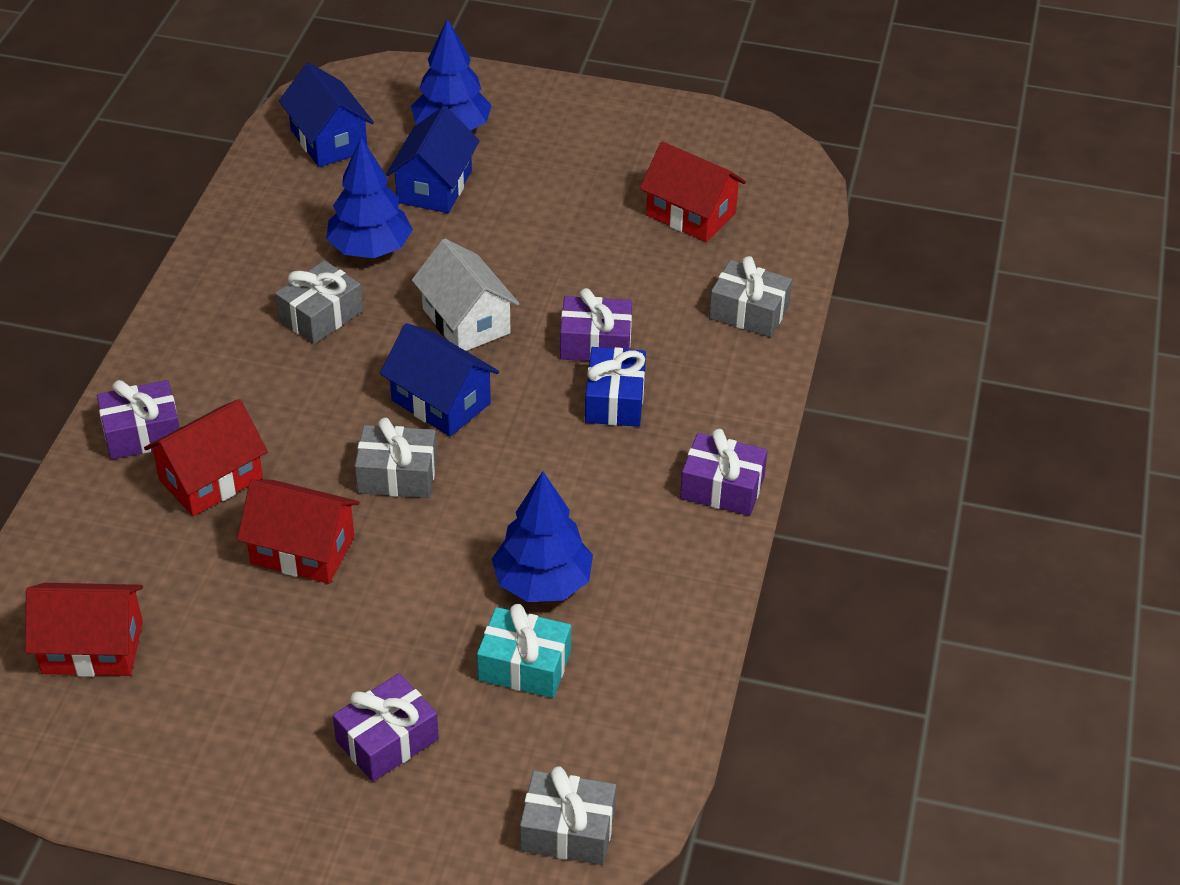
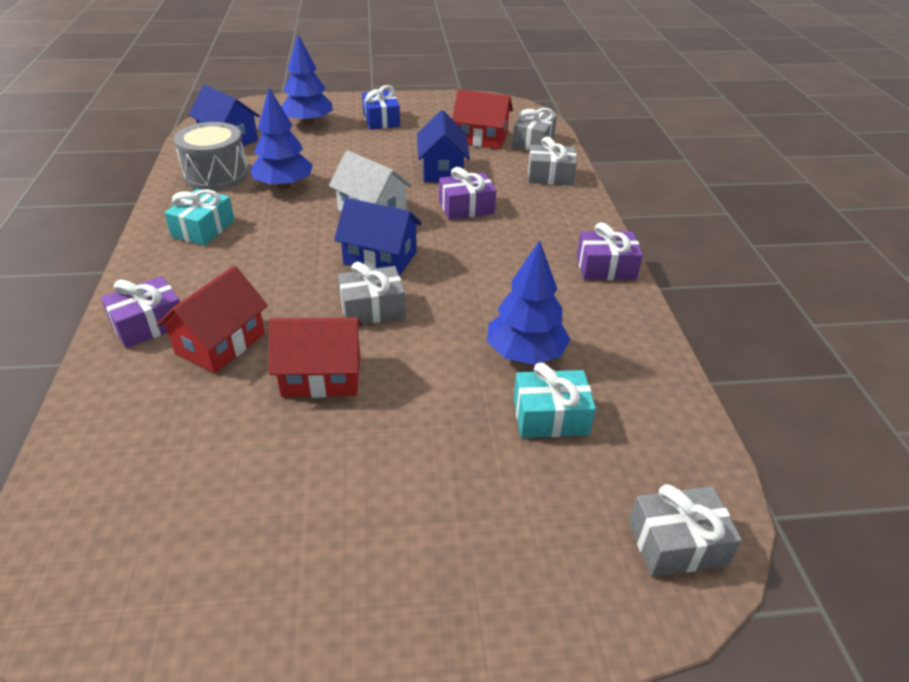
camera: 20 degrees left, 5 degrees down
red house [25,583,143,677] -> none
grey gift [275,260,363,344] -> grey gift moved to [512,108,557,150]
purple gift [333,673,439,782] -> none
blue house [386,106,479,213] -> blue house moved to [417,110,470,182]
blue gift [585,347,646,427] -> blue gift moved to [362,85,400,130]
none -> turquoise gift [164,189,235,246]
none -> grey drum [174,122,248,191]

